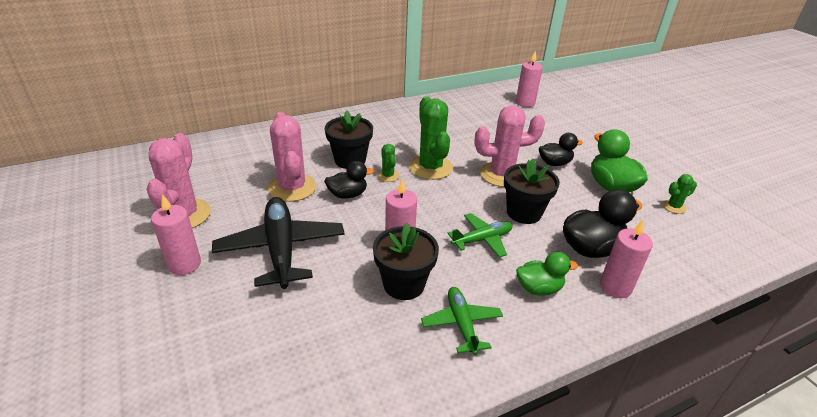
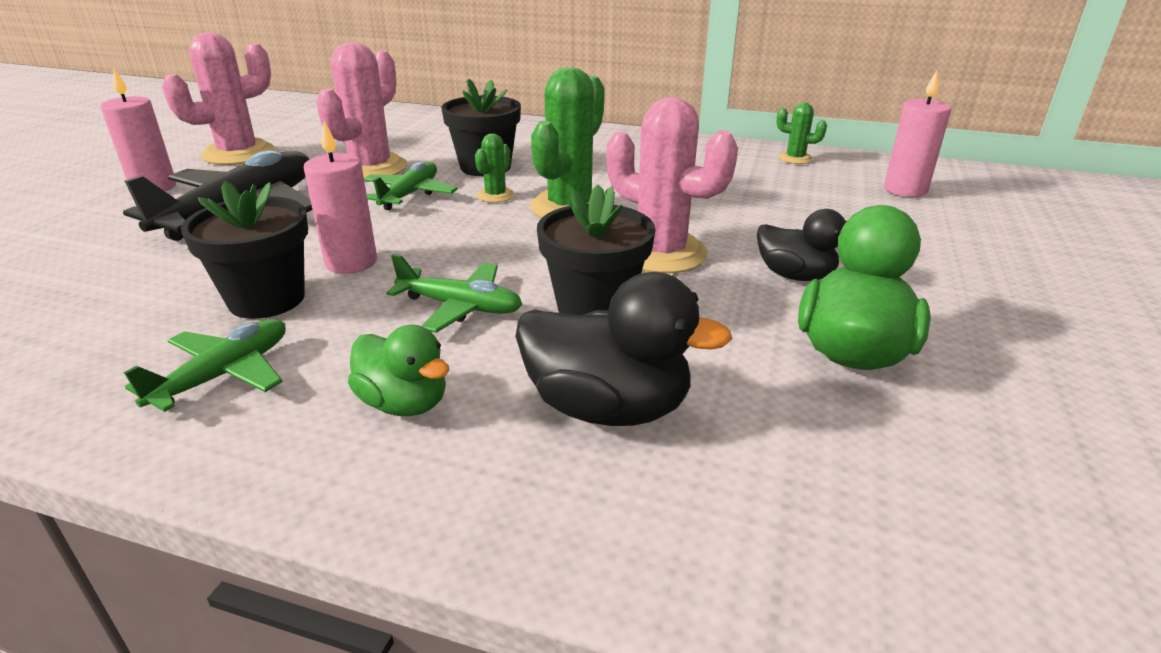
camera: 45 degrees right, 5 degrees down
black duck [324,161,374,199] -> green plane [364,162,458,210]
pink candle [600,219,653,298] -> none
green cactus [662,174,697,214] -> green cactus moved to [777,103,827,164]

